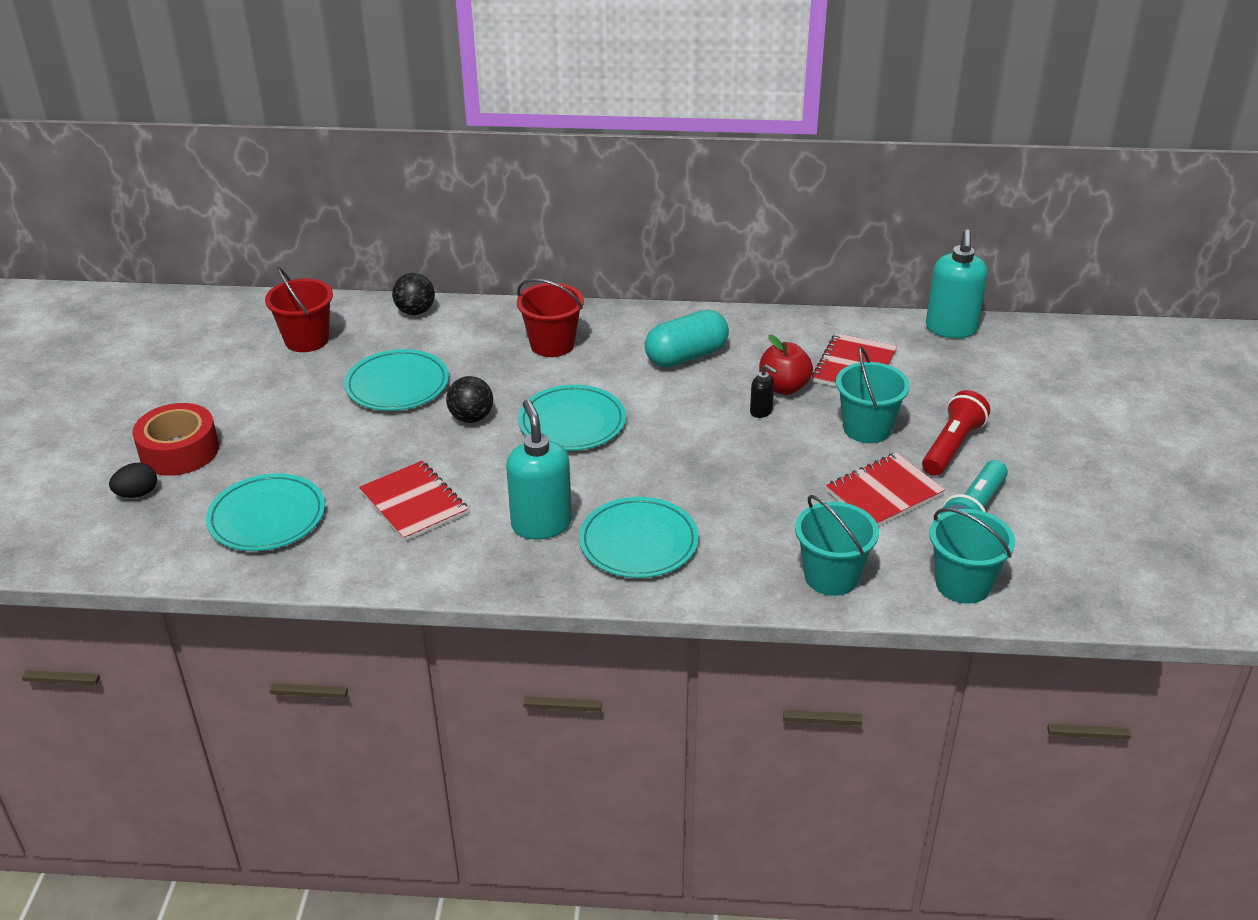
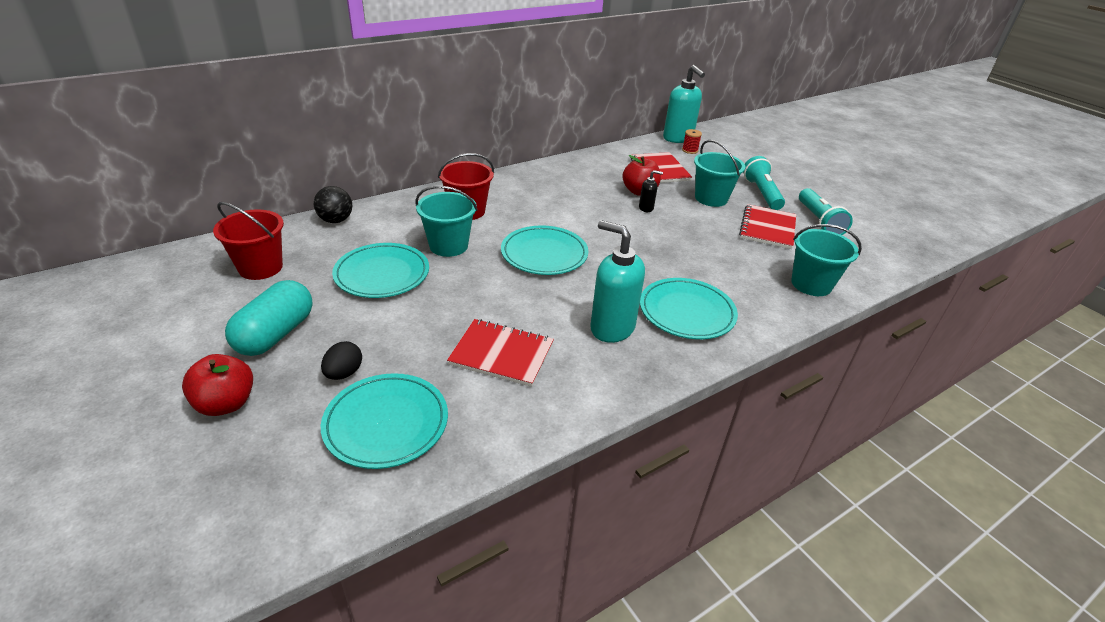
camera: 40 degrees left, 0 degrees up
black egg [109,463,157,498] -> black egg moved to [321,341,362,380]
red tape [132,403,219,476] -> red apple [182,354,253,416]
black ball [446,376,493,423] -> none
turquoise capsule [645,310,729,367] -> turquoise capsule moved to [225,280,313,356]
red flashlight [922,390,990,476] -> turquoise flashlight [743,156,785,210]
turquoise bucket [930,508,1015,604] -> turquoise bucket moved to [415,186,478,257]
none -> red spool [682,129,702,154]

